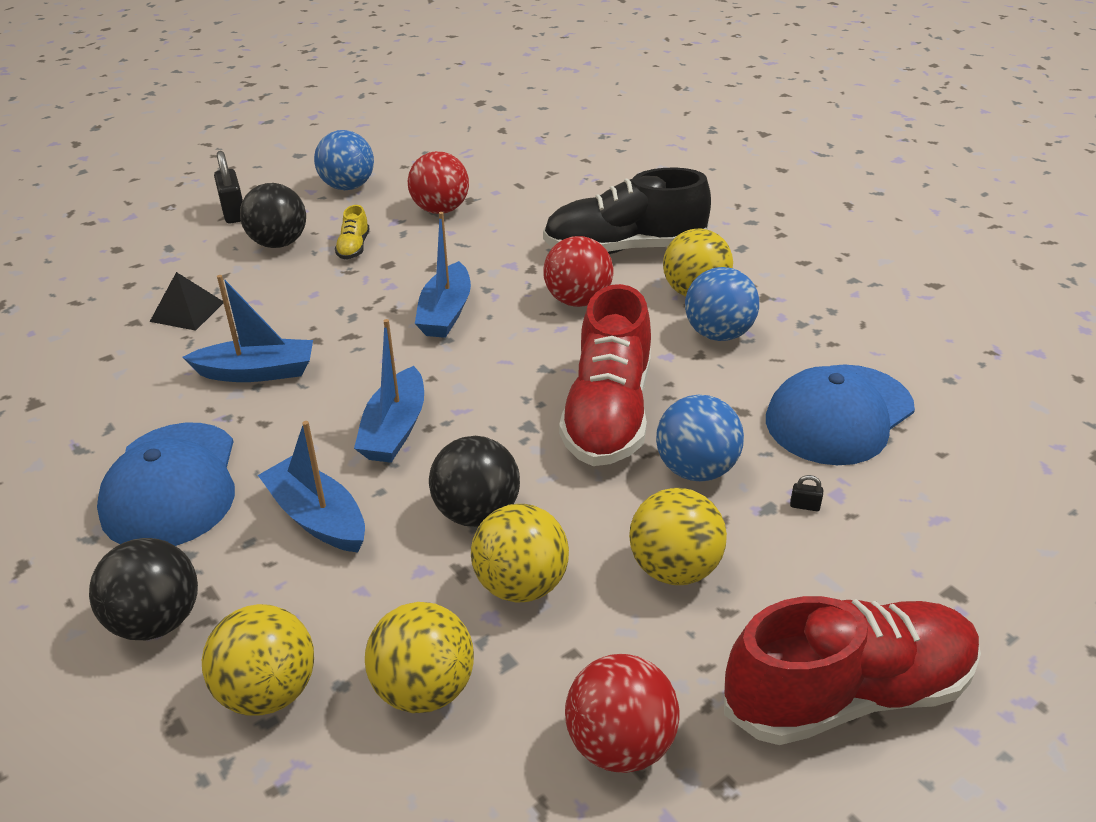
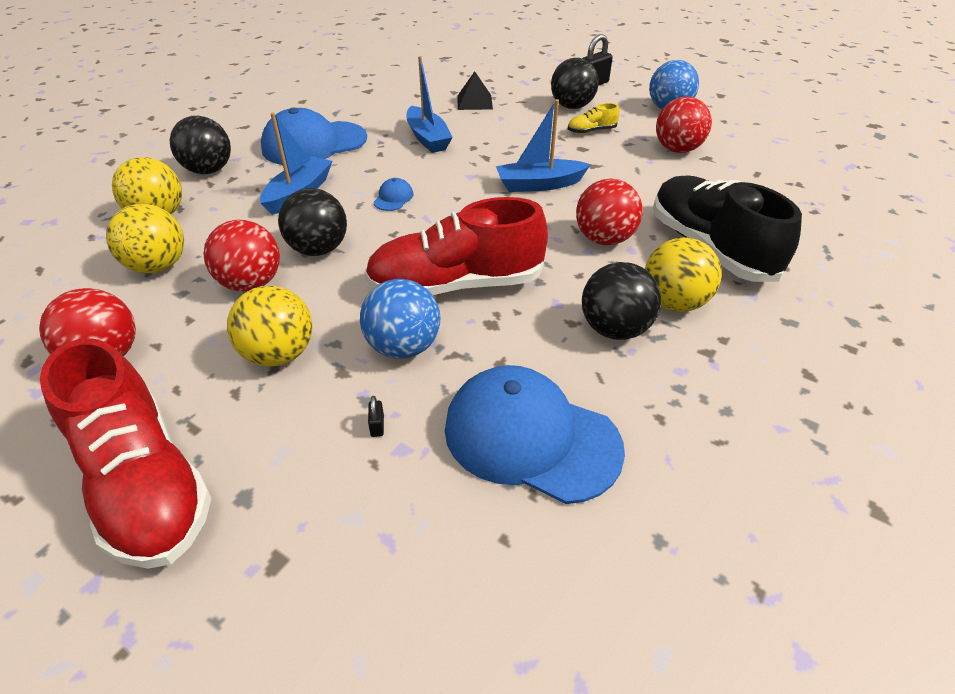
camera: 70 degrees right, 5 degrees up
blue boat [354,319,424,463] -> blue cap [373,178,413,211]
yellow ball [471,504,569,603] -> red ball [203,220,280,292]
blue ball [685,267,759,341] -> black ball [582,262,661,340]

